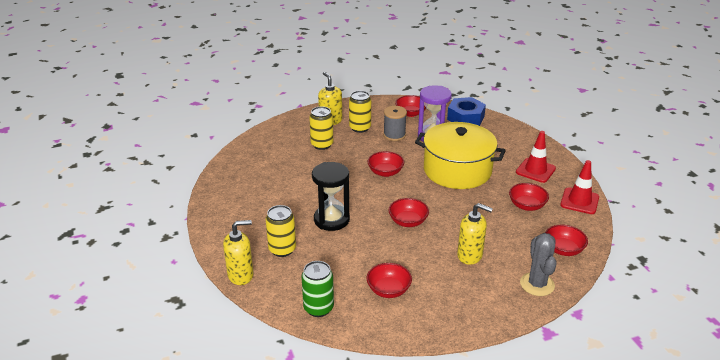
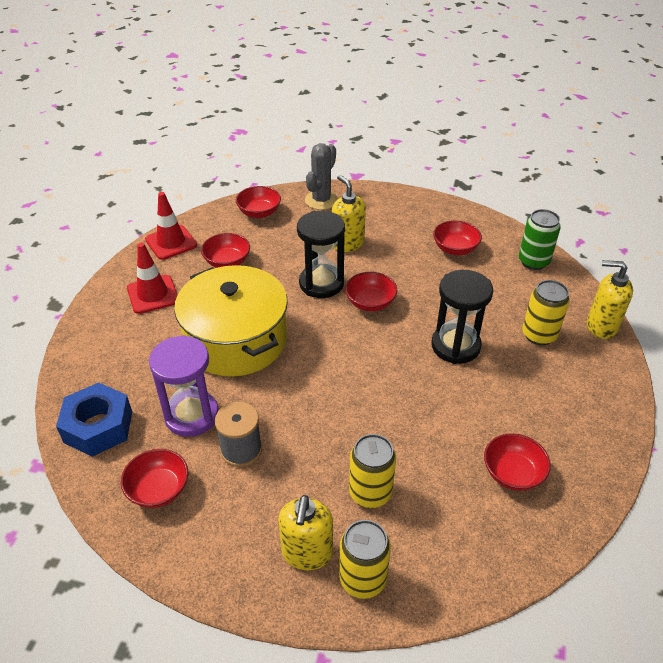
camera: 145 degrees left, 10 degrees up
yellow can [349,91,371,133] -> yellow can moved to [339,520,391,599]
red bowl [368,151,404,177] -> red bowl moved to [484,433,551,491]
none -> black hourglass [297,211,345,298]

